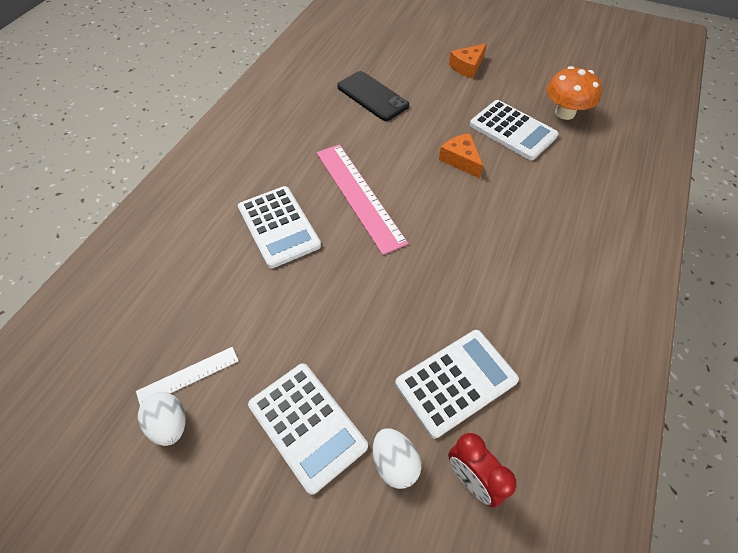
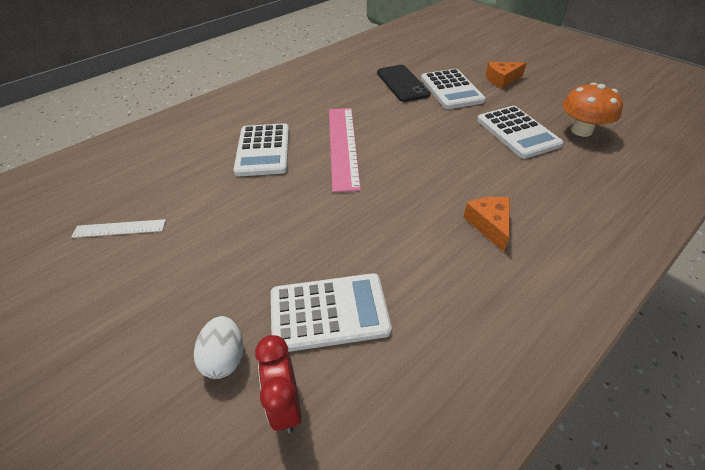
camera: 25 degrees right, 10 degrees down
white egg [138,392,186,446] -> none
white calculator [248,363,368,495] -> white calculator moved to [421,69,486,109]
orange cheese [439,133,483,178] -> orange cheese moved to [463,197,510,252]

